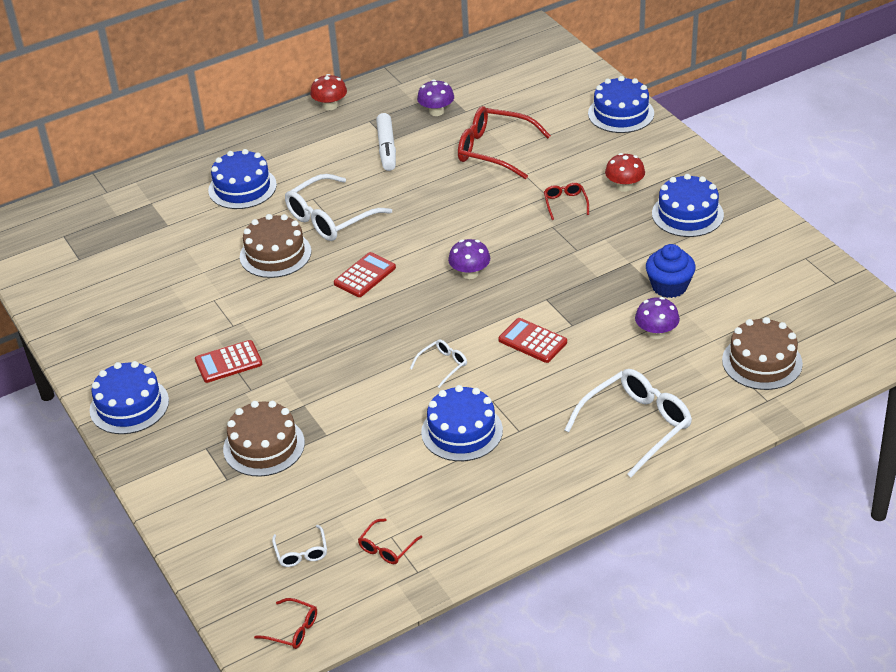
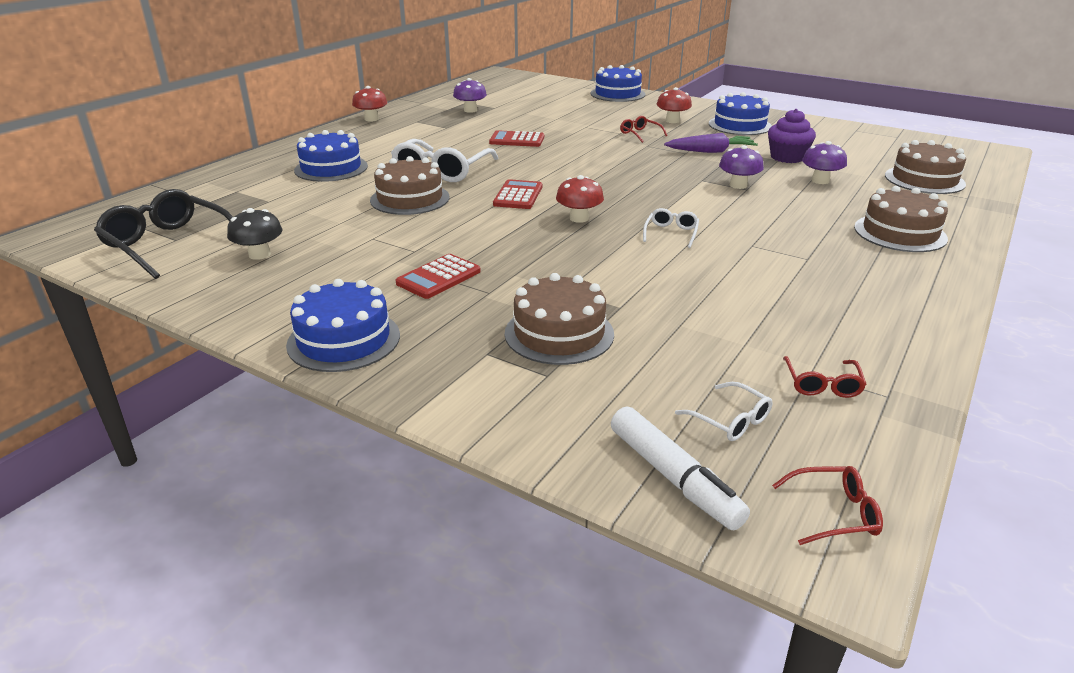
camera: 30 degrees left, 10 degrees down
white marker [376,113,396,171] -> white marker moved to [611,407,750,530]
blue cake [421,385,503,461] -> none
purple mushroom [448,239,490,279] -> purple mushroom moved to [719,145,764,189]
red glasses [458,106,551,179] -> none
red calculator [499,318,567,363] -> red calculator moved to [489,130,544,147]
white glasses [565,369,692,477] -> brown cake [854,186,948,252]
blue cupcake [646,244,696,298] -> purple cupcake [768,109,816,163]
none -> black glasses [94,189,233,279]
none -> black mushroom [227,208,283,260]
none -> red mushroom [556,175,604,223]
none -> purple carrot [664,133,758,153]

